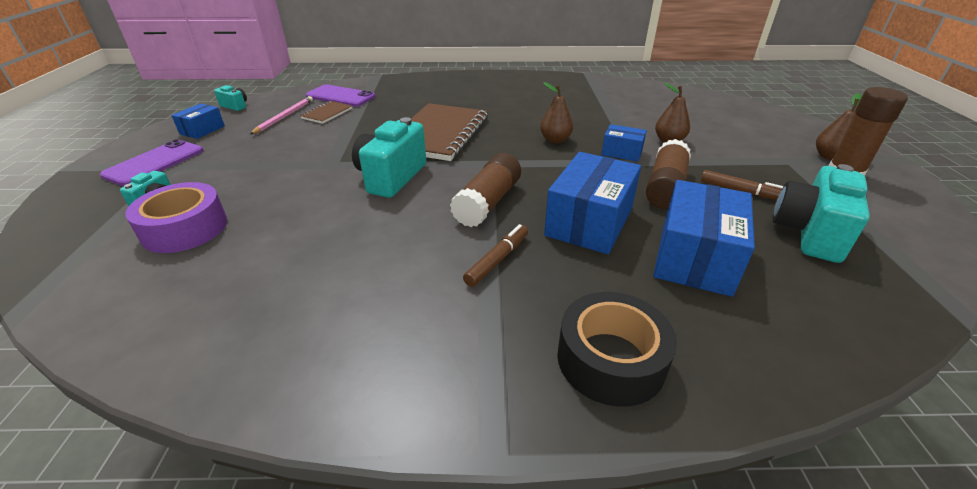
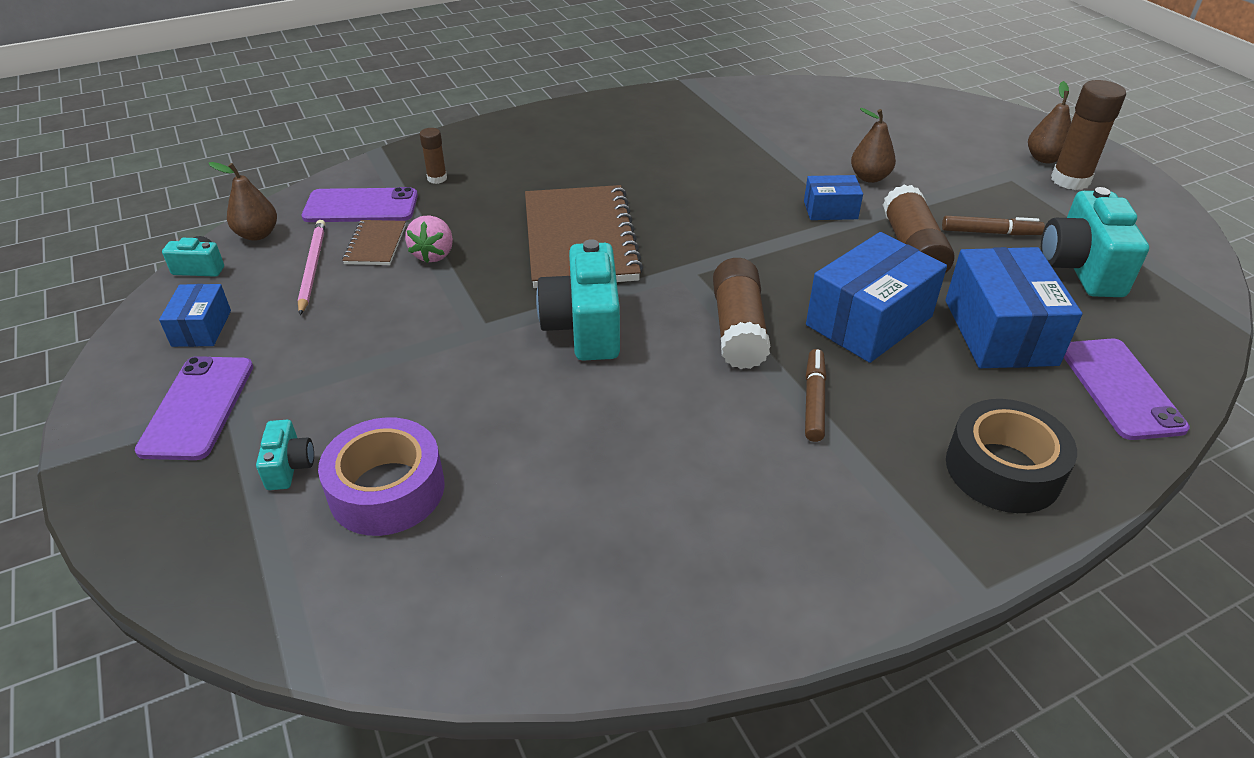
camera: 25 degrees left, 5 degrees up
brown pear [540,82,573,143] -> brown pear moved to [208,162,277,241]
blue box [544,152,641,254] -> blue box turned 45 degrees clockwise [806,232,947,363]
none -> pink strawberry [405,215,453,263]
none -> brown glue stick [420,128,447,184]
none -> purple phone [1064,339,1190,440]

